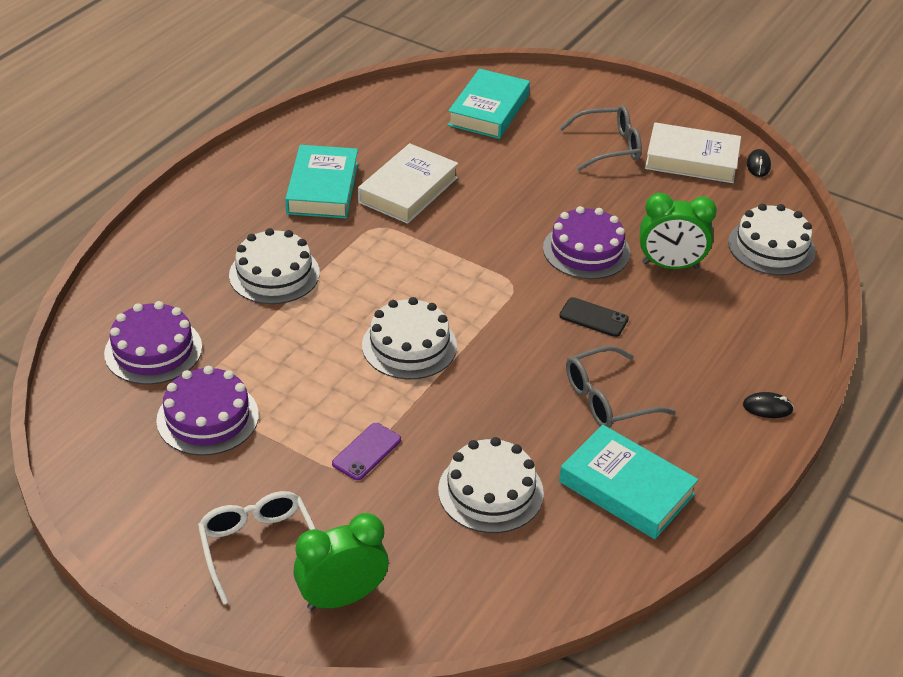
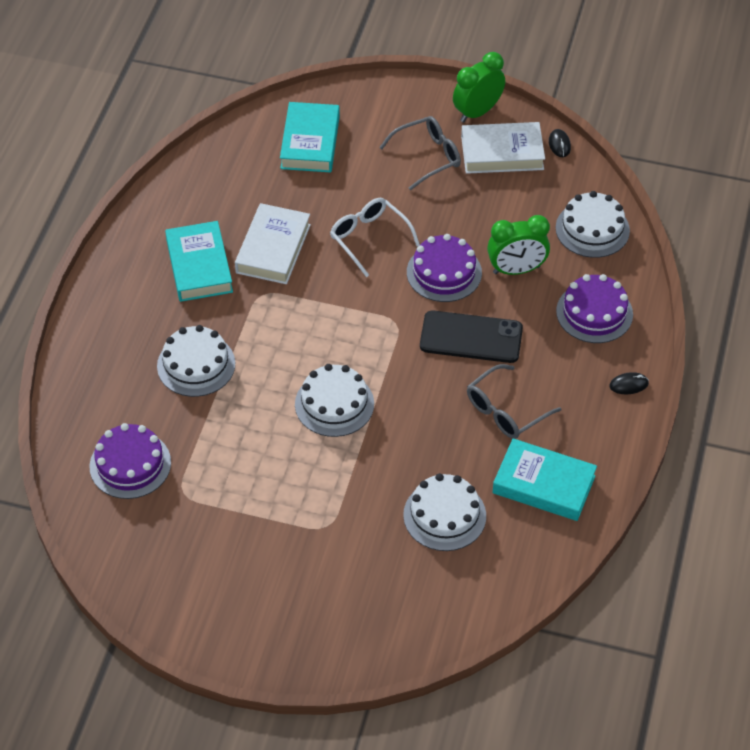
camera: 15 degrees left, 10 degrees up
purple cake [156,366,259,456] -> purple cake moved to [556,274,633,343]
white glasses [198,491,316,605] -> white glasses moved to [330,198,420,277]
green clock [293,513,389,610] -> green clock moved to [453,52,505,123]
purple phone [332,423,401,480] -> none
black phone [559,297,629,337] -> black phone [420,311,523,363], size x1.84

